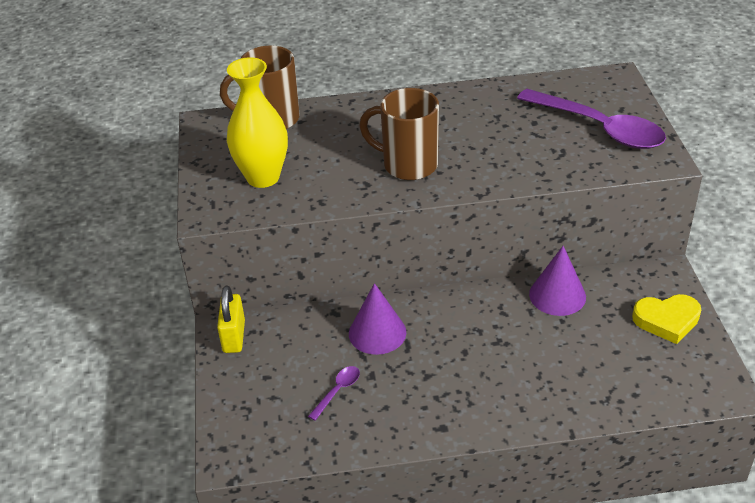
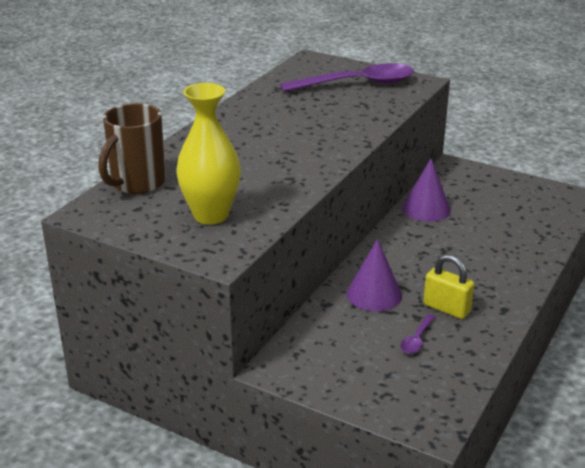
camera: 55 degrees left, 10 degrees down
yellow padlock [217,286,245,353] -> yellow padlock moved to [423,254,474,319]
purple spoon [308,366,360,421] -> purple spoon turned 135 degrees counterclockwise [400,314,435,354]
brown mug [359,88,439,180] -> none
yellow heart [632,294,701,344] -> none

